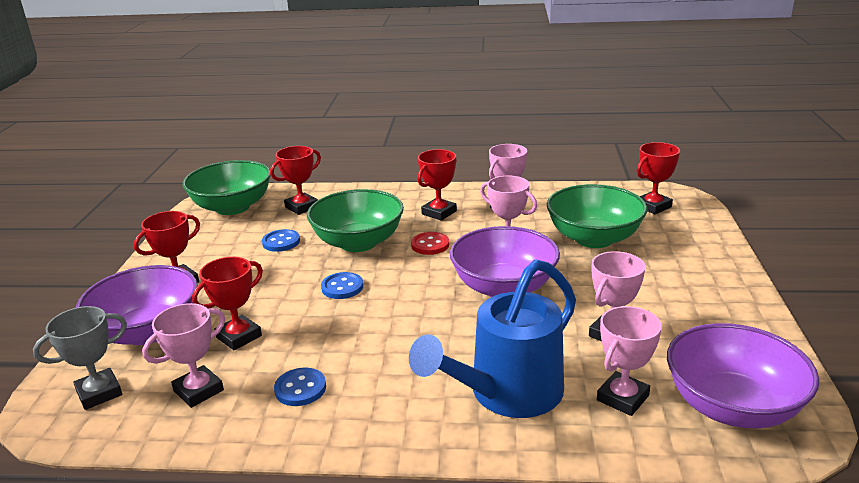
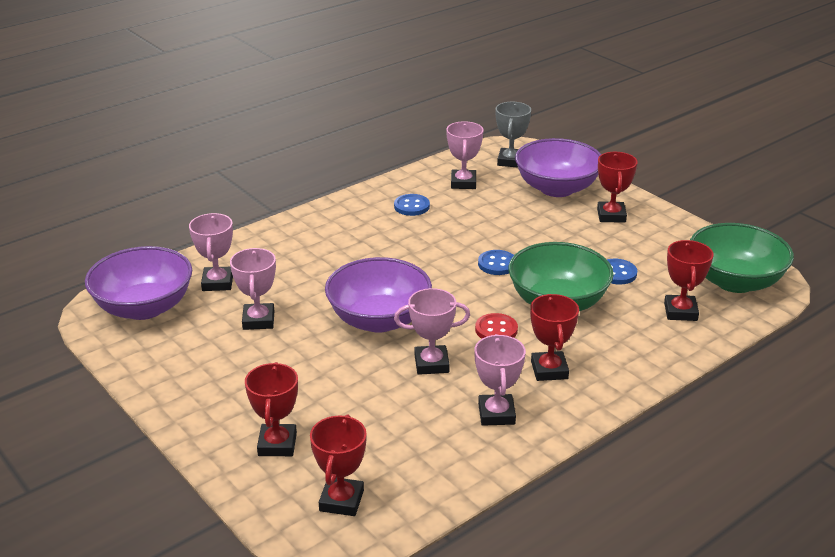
camera: 135 degrees right, 5 degrees up
red trophy [192,257,263,350] -> red trophy moved to [245,362,298,456]
blue watering can [409,260,576,418] -> none
green bowl [547,184,648,248] -> none

